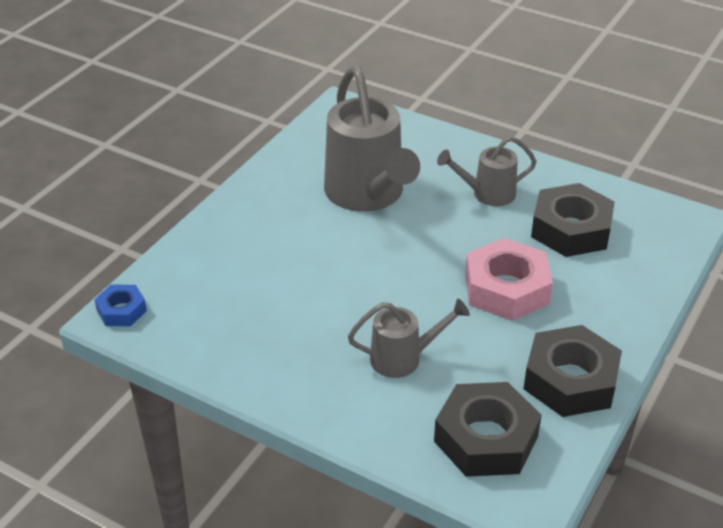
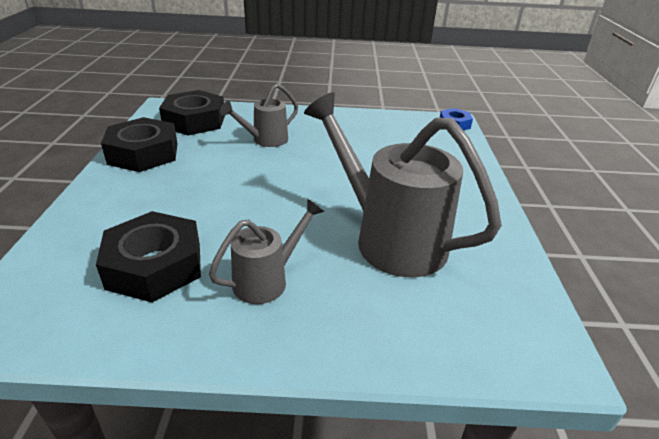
camera: 150 degrees right, 5 degrees down
pink nut [465,238,553,321] -> none

